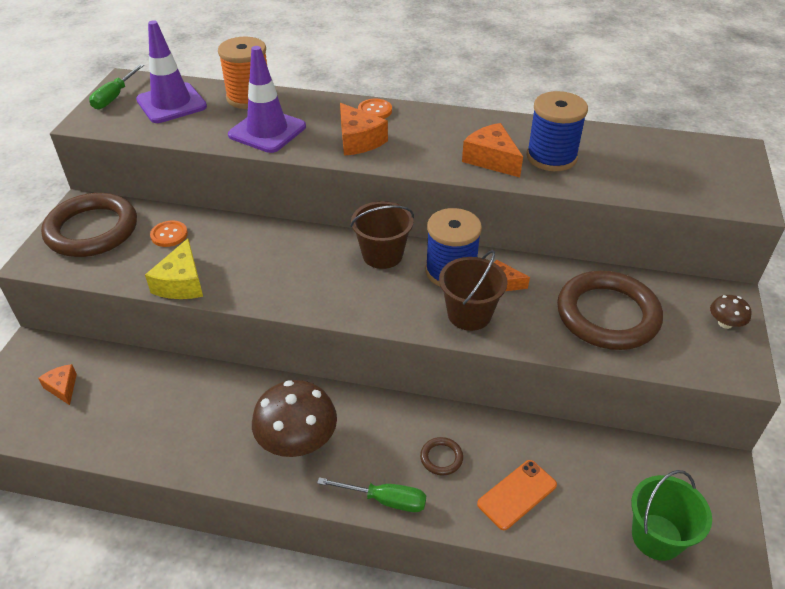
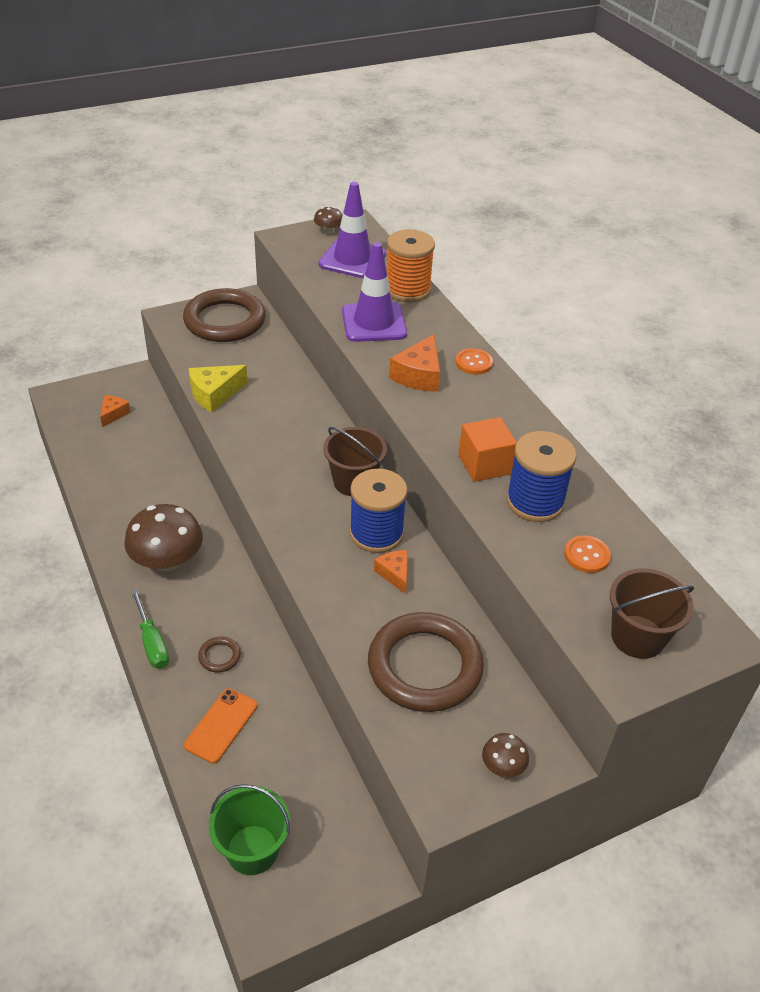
camera: 50 degrees right, 0 degrees up
green screwdriver [89,64,144,109] -> brown mushroom [314,207,342,234]
orange button [150,220,188,247] -> orange button moved to [564,535,611,573]
brown bucket [439,250,508,331] -> brown bucket moved to [610,568,694,659]
orange cheese [462,123,523,177] -> orange cube [458,417,517,482]
orange phone [477,460,557,530] -> orange phone turned 75 degrees counterclockwise [184,688,257,764]

